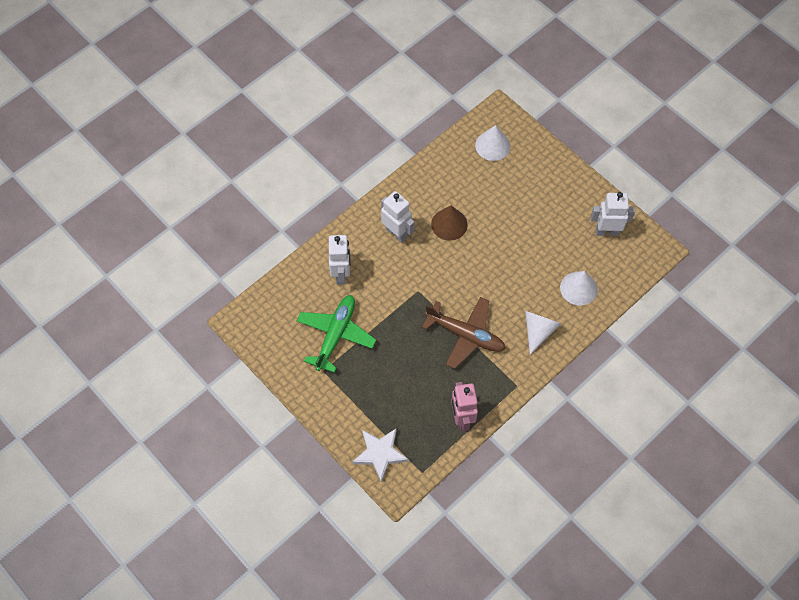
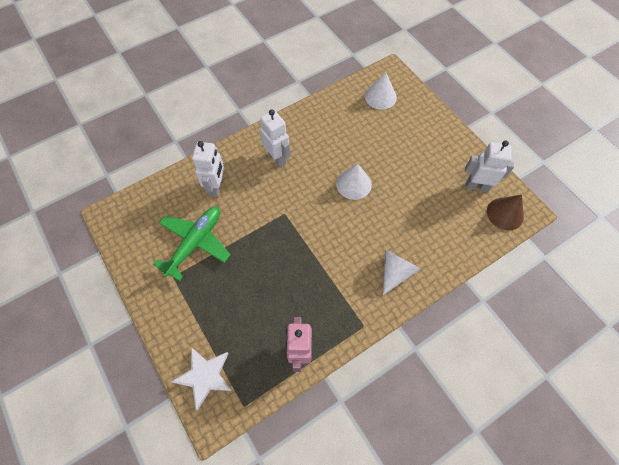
camera: 10 degrees right, 0 degrees up
brown plane [422,297,506,369] -> none
brown cone [431,206,468,241] -> brown cone moved to [487,195,524,230]
white cone [560,271,598,305] -> white cone moved to [336,163,372,200]

